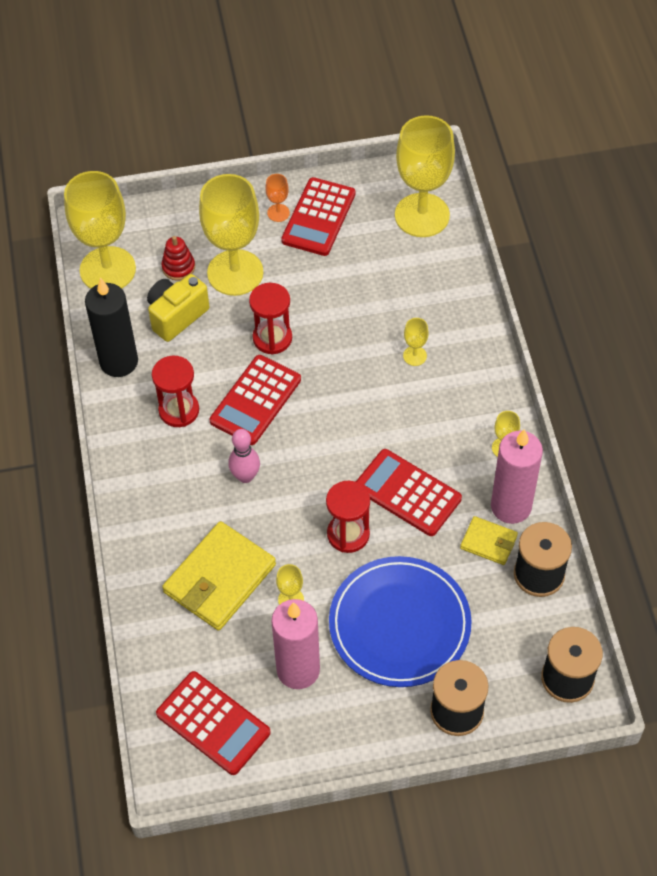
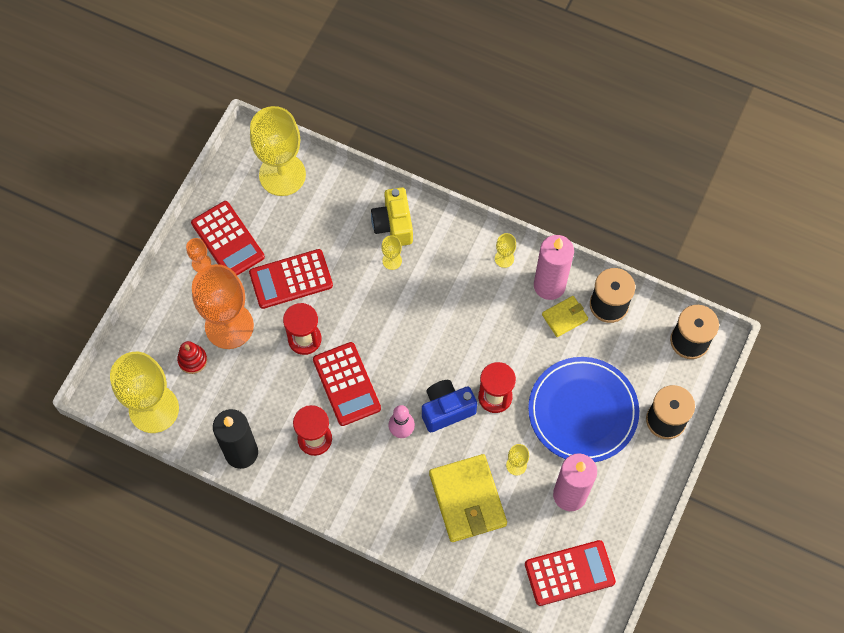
camera: 55 degrees left, 10 degrees up
yellow camera [147,274,209,342] -> yellow camera moved to [371,187,413,246]
yellow goblet [199,174,263,296] -> orange goblet [192,264,254,349]
red calculator [356,449,462,536] -> red calculator moved to [249,249,333,309]
none -> blue camera [422,380,477,432]

